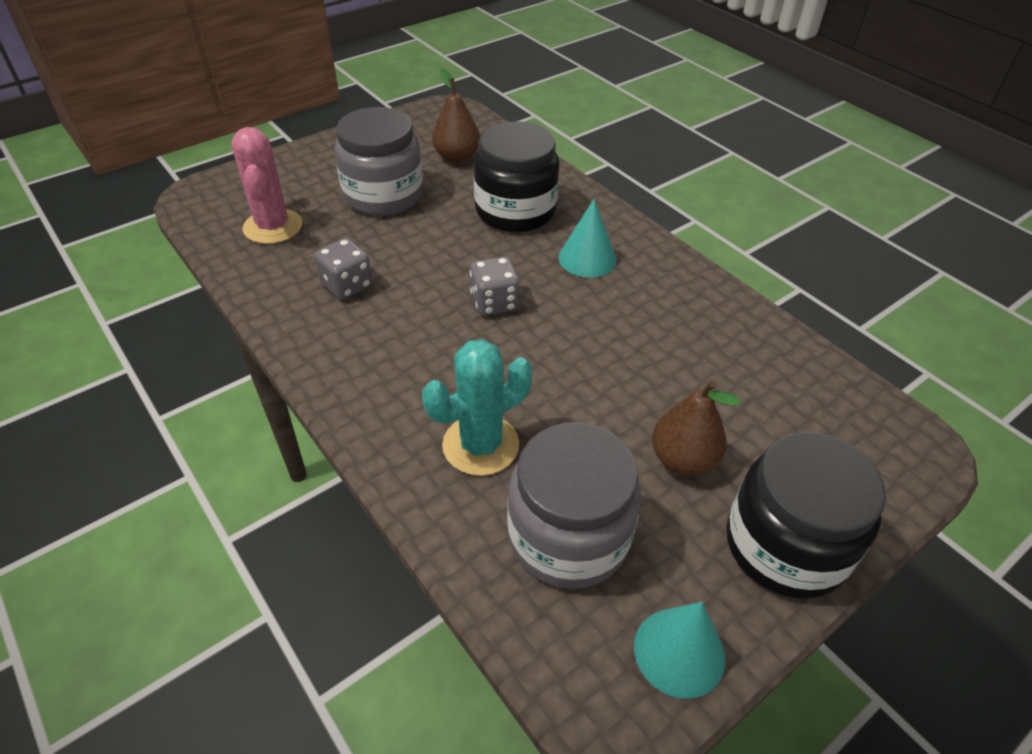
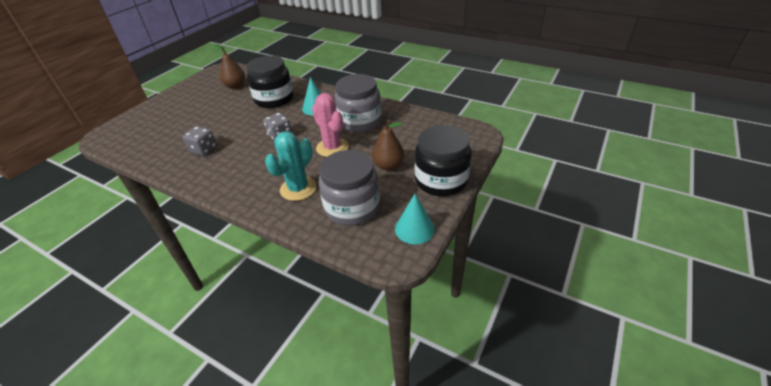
camera: 20 degrees left, 5 degrees down
pink cactus [231,127,302,244] -> pink cactus moved to [312,93,349,157]
grey jar [335,107,423,216] -> grey jar moved to [334,74,381,132]

